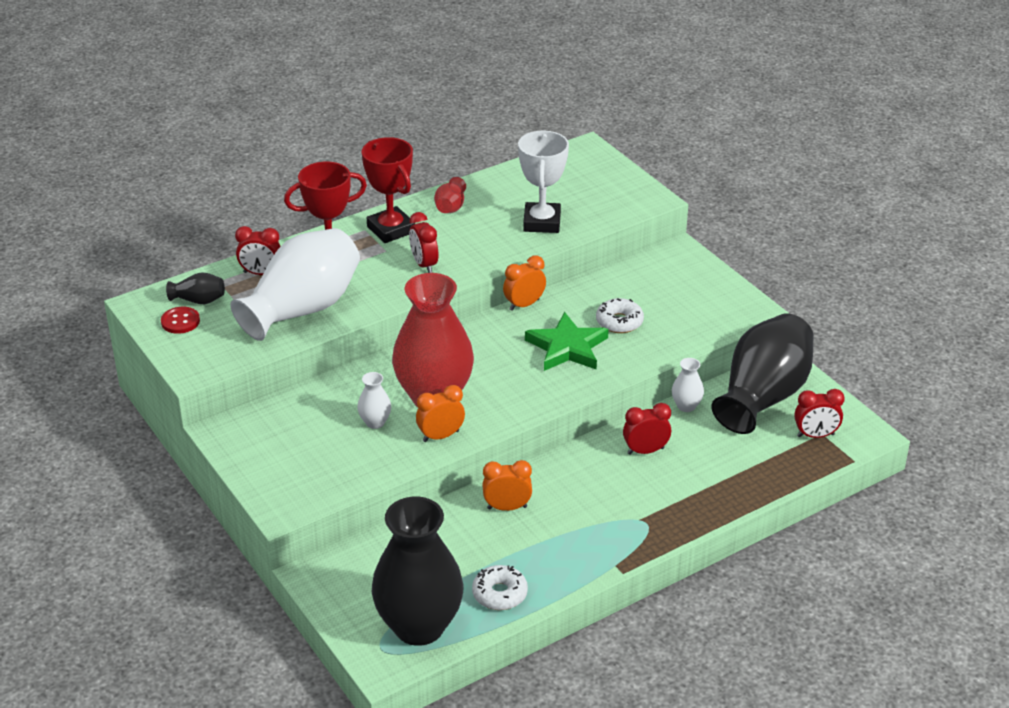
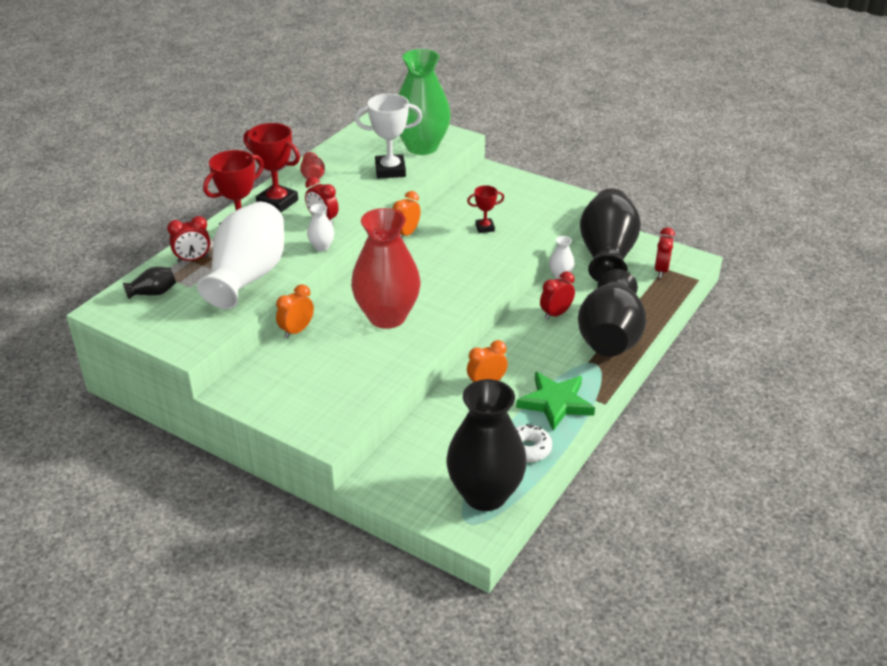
camera: 25 degrees left, 0 degrees up
red button [161,307,200,334] -> none
white vase [357,372,391,429] -> white vase moved to [307,204,334,251]
orange clock [416,385,465,442] -> orange clock moved to [276,284,314,338]
white trophy [518,131,569,233] -> white trophy turned 75 degrees counterclockwise [355,94,422,178]
green star [525,312,609,371] -> green star moved to [516,372,595,431]
white donut [596,298,644,333] -> red trophy [467,185,504,233]
red clock [794,389,845,438] -> red clock turned 135 degrees clockwise [654,227,675,278]
none -> green vase [398,49,451,155]
none -> black vase [578,269,647,357]

